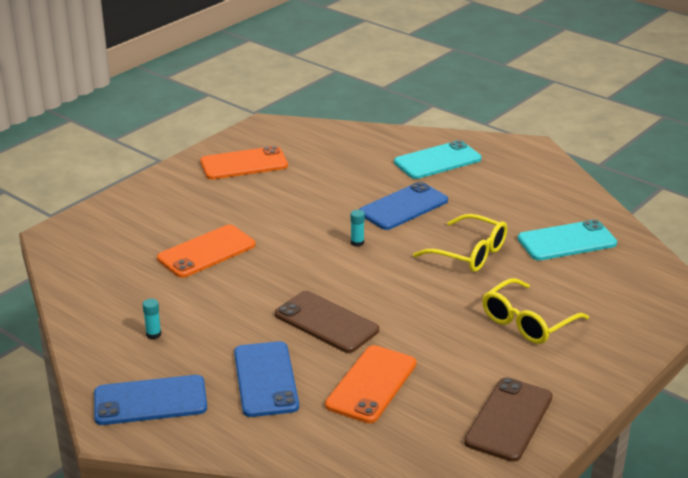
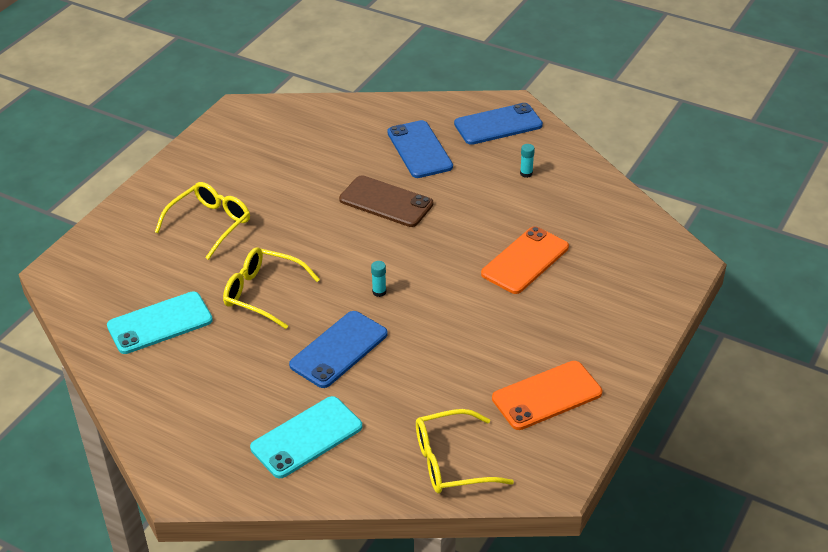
camera: 170 degrees right, 10 degrees up
orange phone [325,345,417,423] -> none
brown phone [464,378,553,462] -> none
none -> yellow glasses [416,409,514,494]

